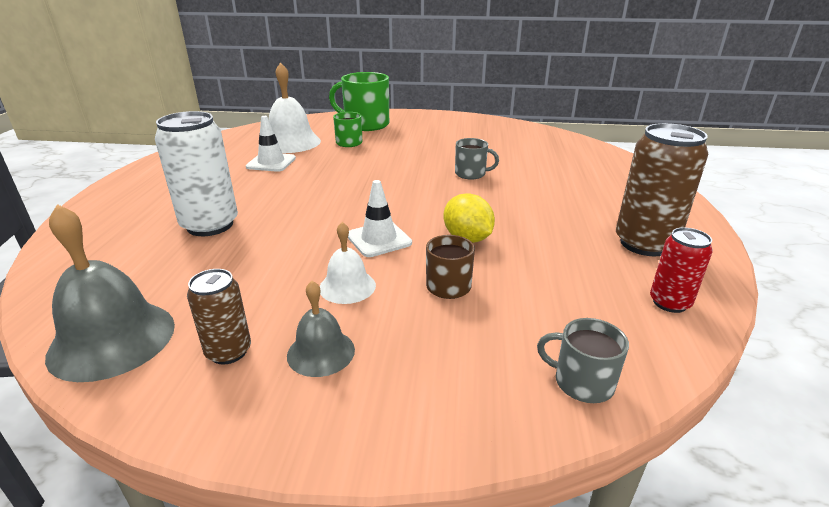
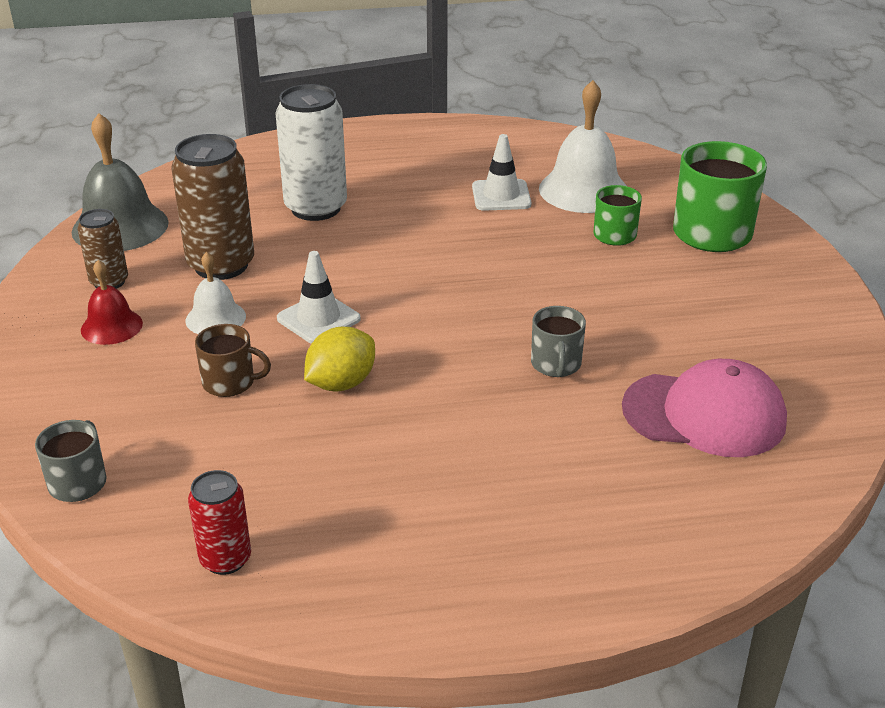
camera: 75 degrees right, 5 degrees up
grey bell [287,281,355,377] -> red bell [81,260,143,345]
brown can [616,123,708,256] -> brown can moved to [171,134,254,280]
none -> pink cap [622,359,787,457]

